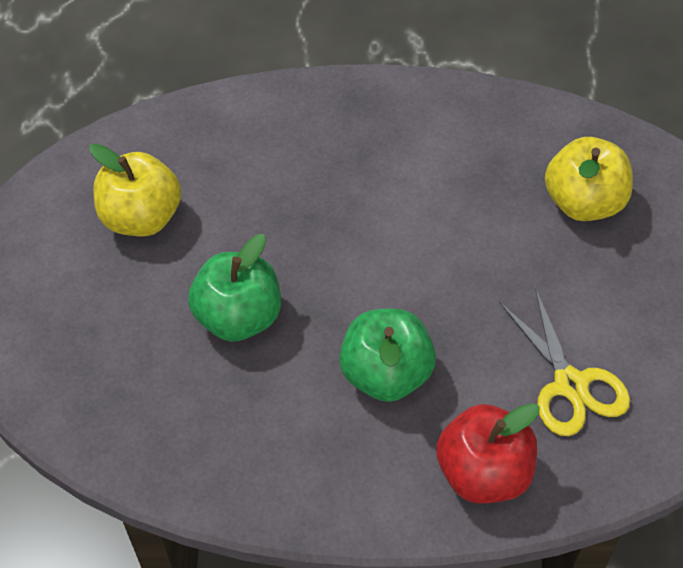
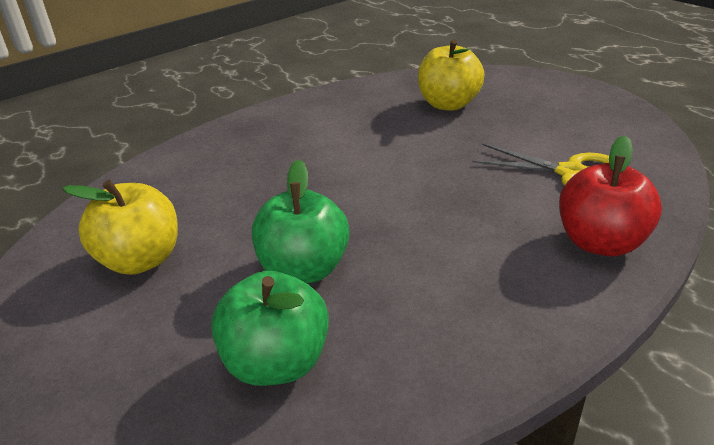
camera: 40 degrees left, 20 degrees down
green apple [339,309,436,402] -> green apple moved to [211,271,329,386]

